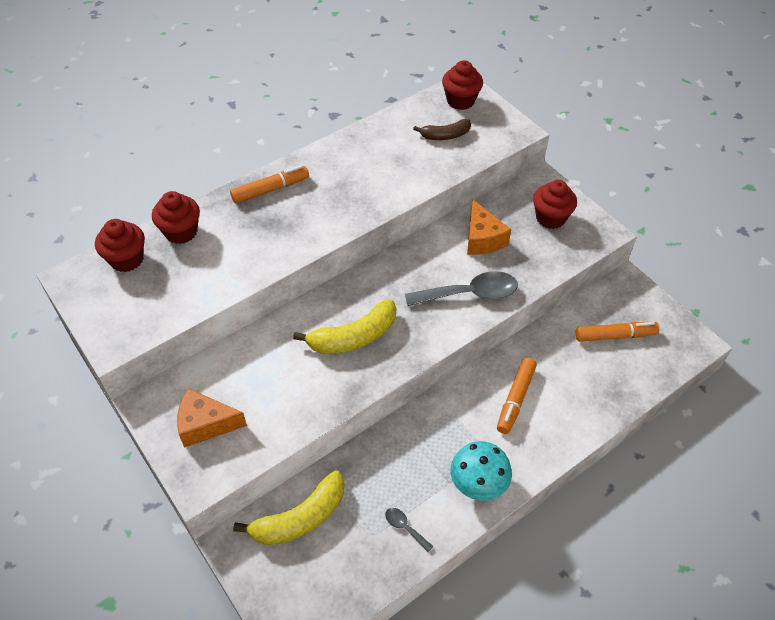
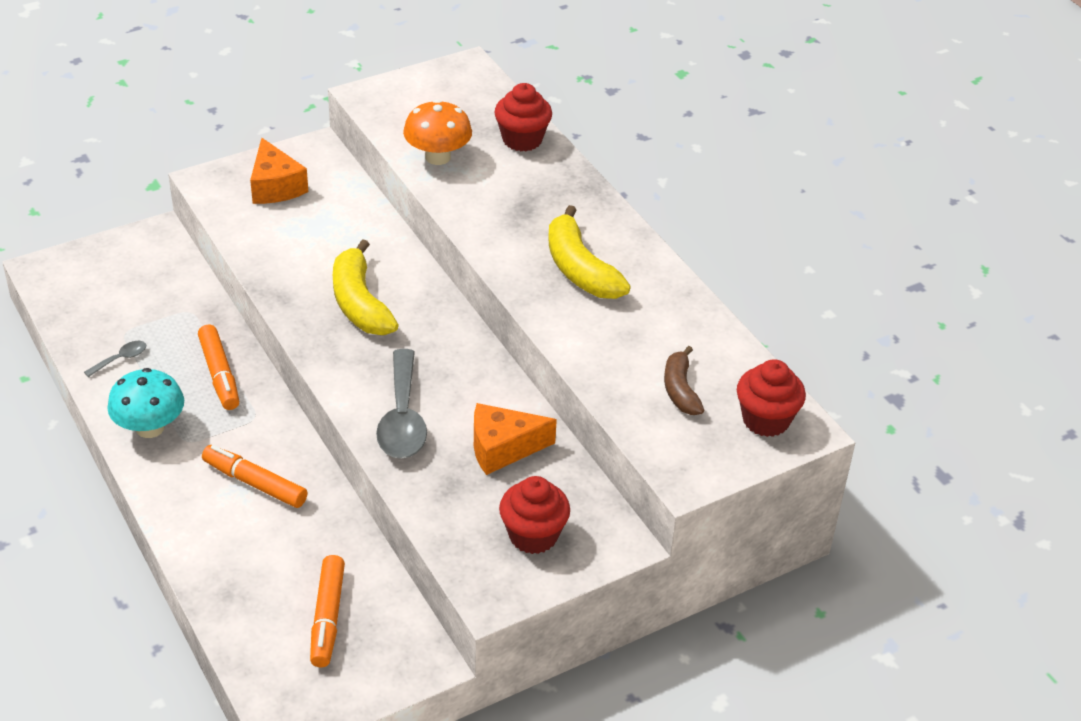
camera: 95 degrees right, 10 degrees down
red cupcake [95,219,145,272] -> none
orange cheese [177,388,247,448] -> orange cheese turned 150 degrees clockwise [250,138,308,204]
orange marker [230,165,309,204] -> orange marker moved to [198,325,239,410]
yellow banana [233,471,344,545] -> yellow banana moved to [548,205,631,299]
none -> orange mushroom [403,100,472,165]

